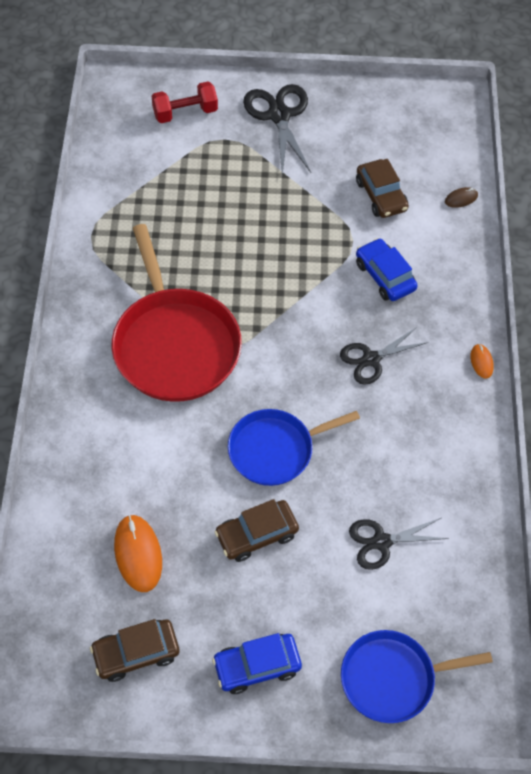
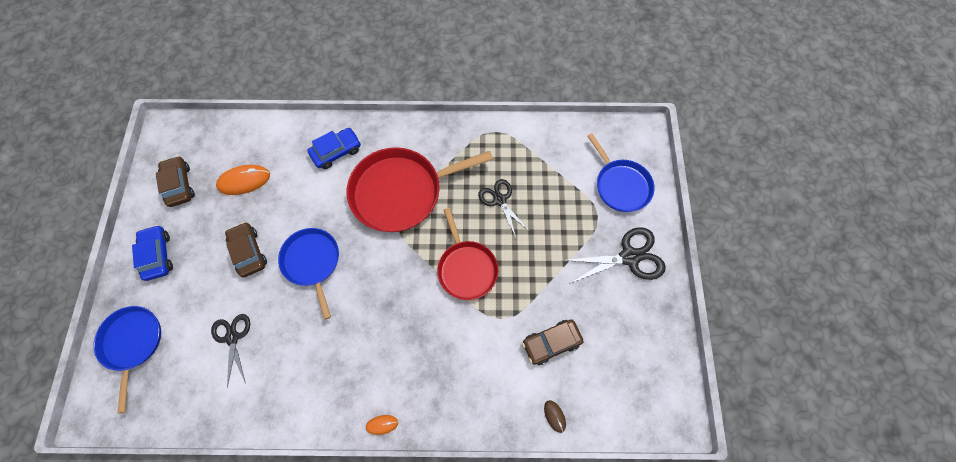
camera: 90 degrees right, 10 degrees up
red dumbbell [152,81,218,123] -> blue pan [587,133,655,212]
black scissors [340,327,429,385] -> black scissors moved to [478,179,529,237]
blue car [356,238,418,301] -> blue car moved to [307,128,361,169]
none -> red pan [437,208,498,300]

